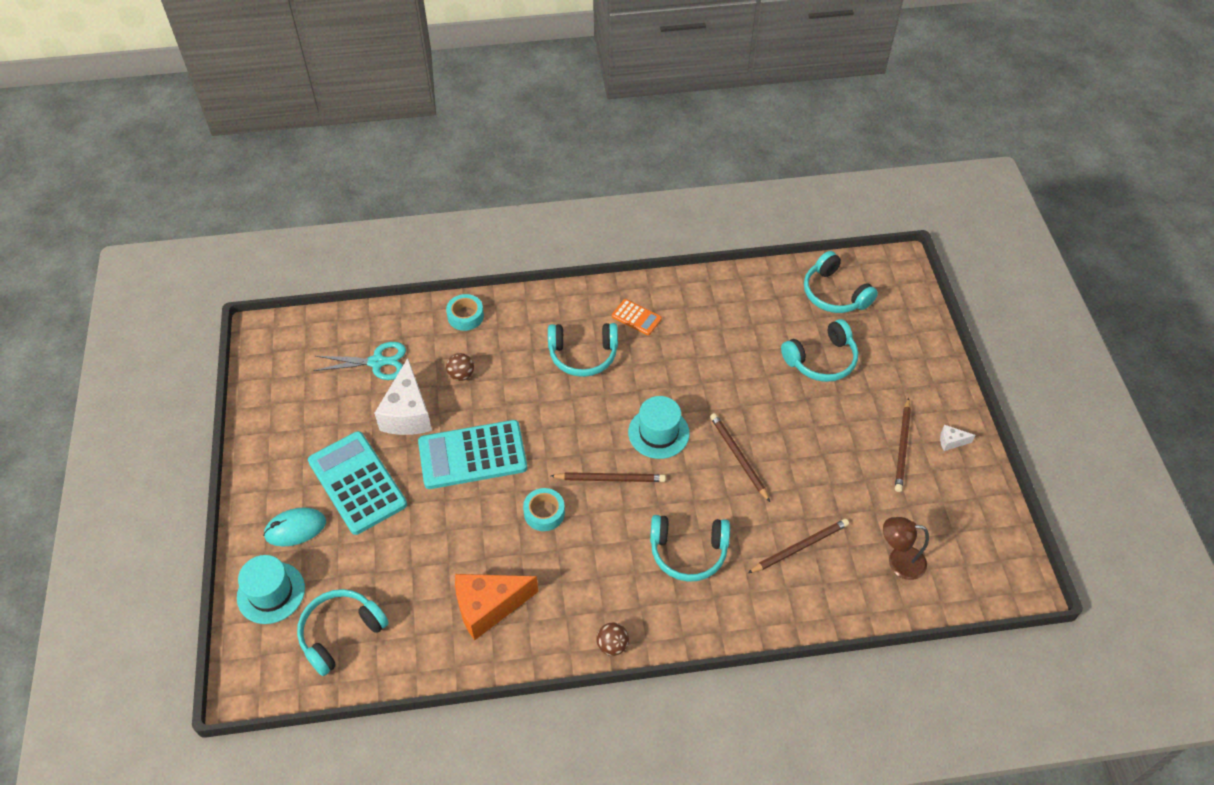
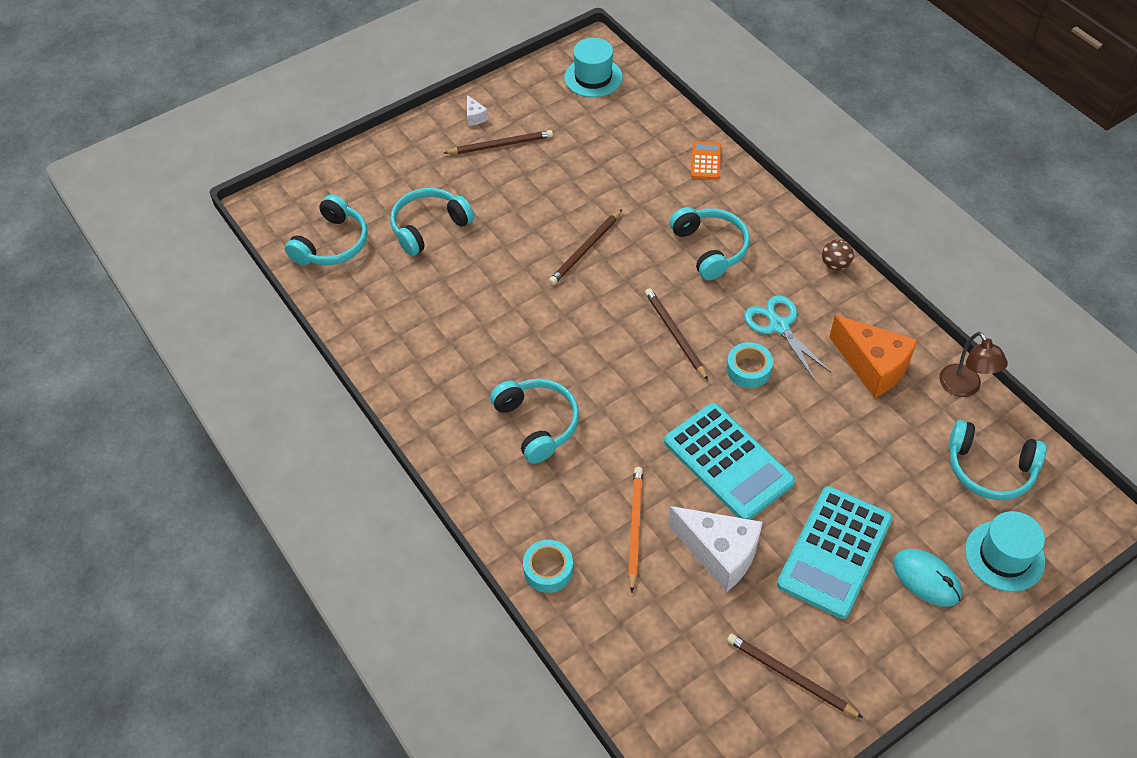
camera: 115 degrees left, 0 degrees up
turquoise scissors [313,342,406,380] -> turquoise scissors moved to [744,295,831,379]
white cheese [374,358,432,435] -> white cheese turned 60 degrees clockwise [668,506,763,592]
brown ball [446,353,474,381] -> orange pencil [628,467,643,592]
orange calculator [612,299,662,335] -> orange calculator moved to [691,141,721,179]
turquoise hat [628,396,690,459] -> turquoise hat moved to [564,38,623,97]
brown pencil [748,519,849,573] -> brown pencil moved to [727,634,863,718]
turquoise headphones [781,319,858,382] -> turquoise headphones turned 75 degrees counterclockwise [390,188,474,256]
brown lamp [883,517,929,580] -> brown lamp moved to [939,332,1008,397]

